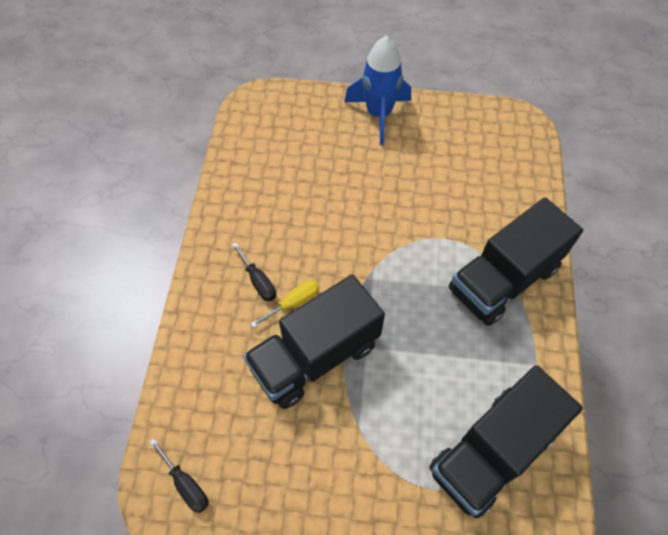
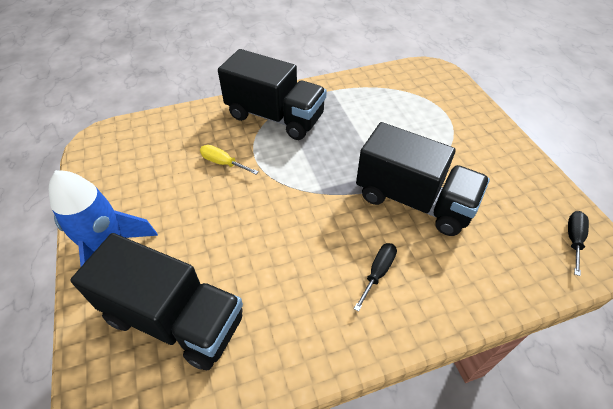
camera: 115 degrees left, 10 degrees down
yellow screwdriver [251,280,319,328] -> yellow screwdriver moved to [200,145,259,174]
black truck [429,365,583,519] -> black truck moved to [70,233,243,370]

